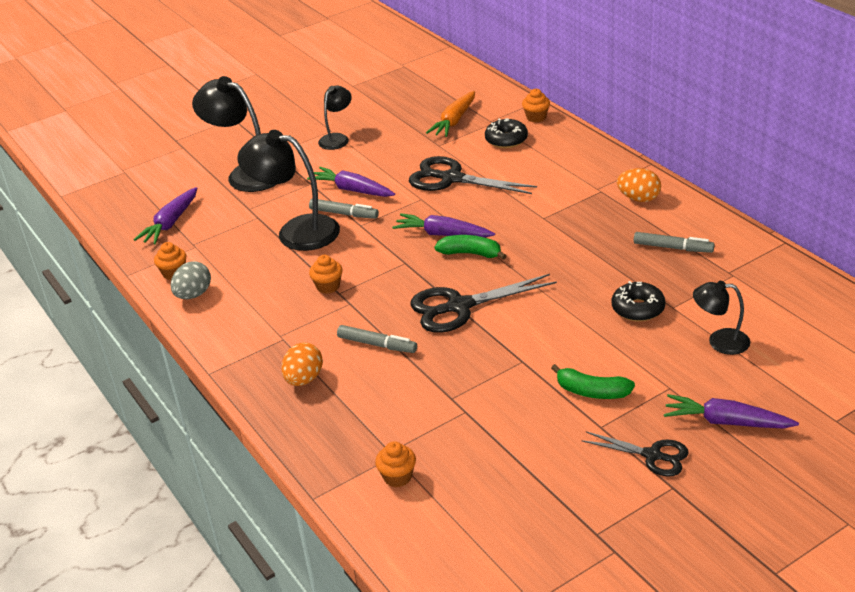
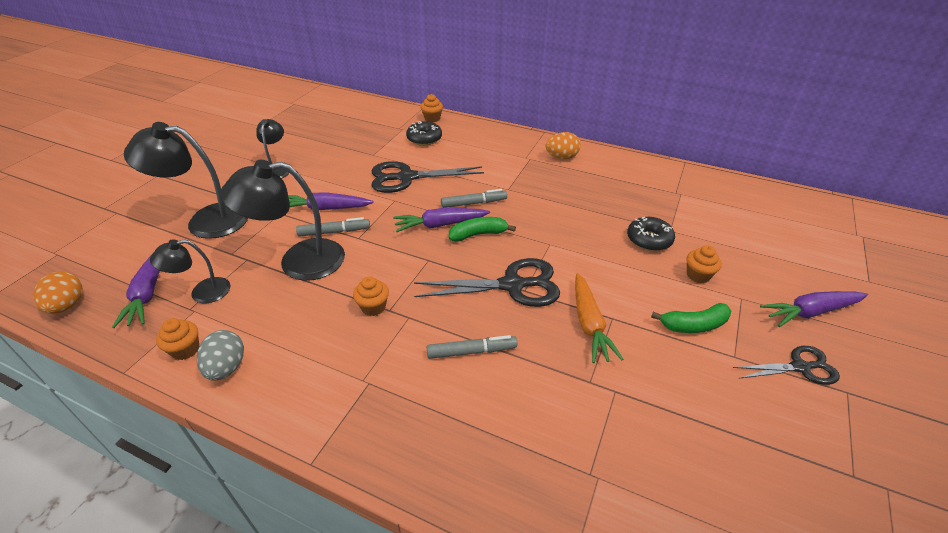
camera: 35 degrees left, 5 degrees up
orange egg [281,343,323,386] -> orange egg moved to [33,271,82,314]
orange cupcake [375,441,416,487] -> orange cupcake moved to [686,245,722,283]
black scissors [410,274,557,333] -> black scissors turned 135 degrees counterclockwise [414,258,560,307]
orange carrot [426,91,475,137] -> orange carrot moved to [575,273,624,363]
grey marker [634,232,715,253] -> grey marker moved to [441,189,507,208]
black lamp [693,281,750,355] -> black lamp moved to [150,239,230,303]

